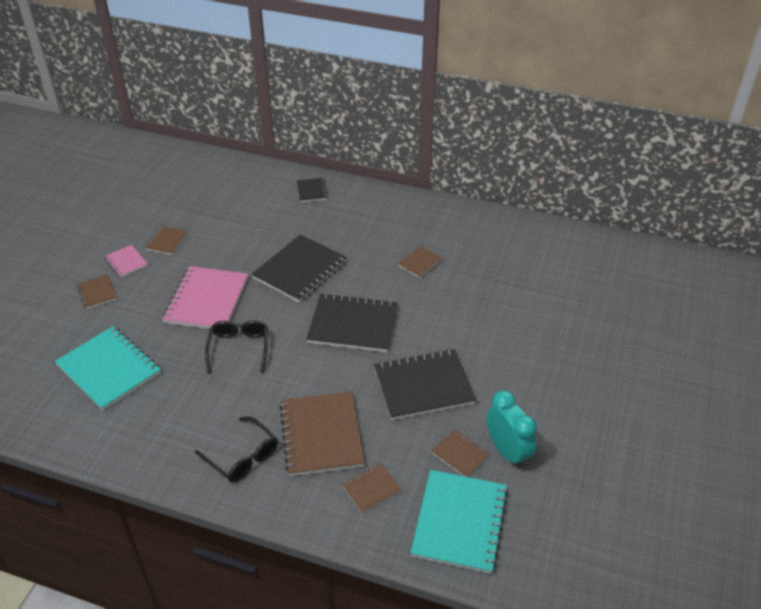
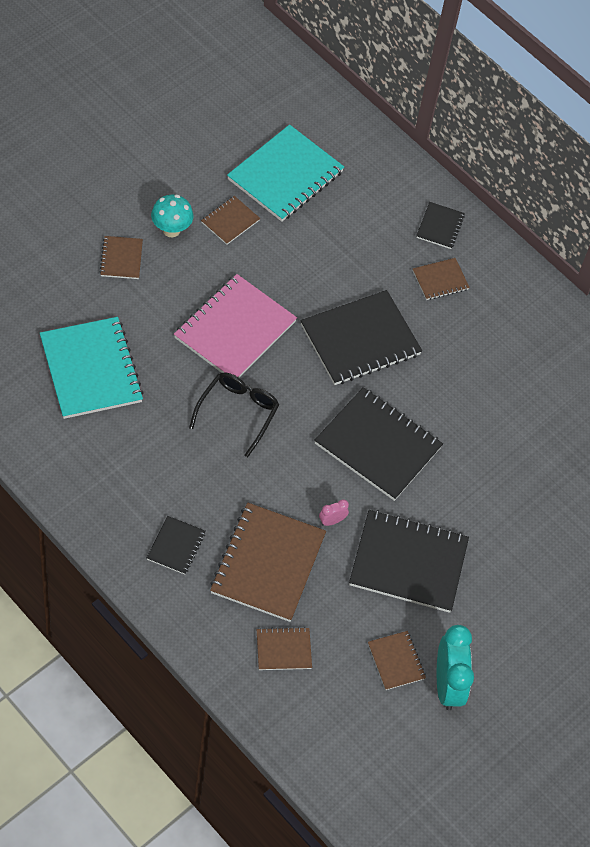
camera: 20 degrees right, 15 degrees up
pink notebook [104,245,148,277] -> turquoise mushroom [151,195,193,237]
black glasses [195,417,278,482] -> black notebook [147,516,205,575]
brown notebook [398,246,444,279] -> brown notebook moved to [413,258,470,300]
turquoise notebook [411,470,508,574] -> turquoise notebook moved to [227,125,344,222]
none -> pink clock [319,499,349,526]

